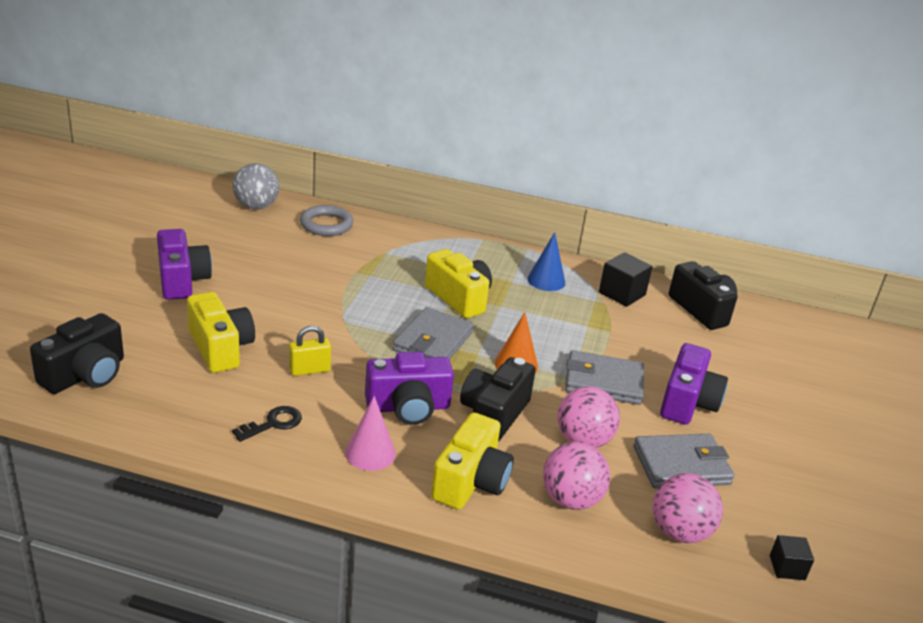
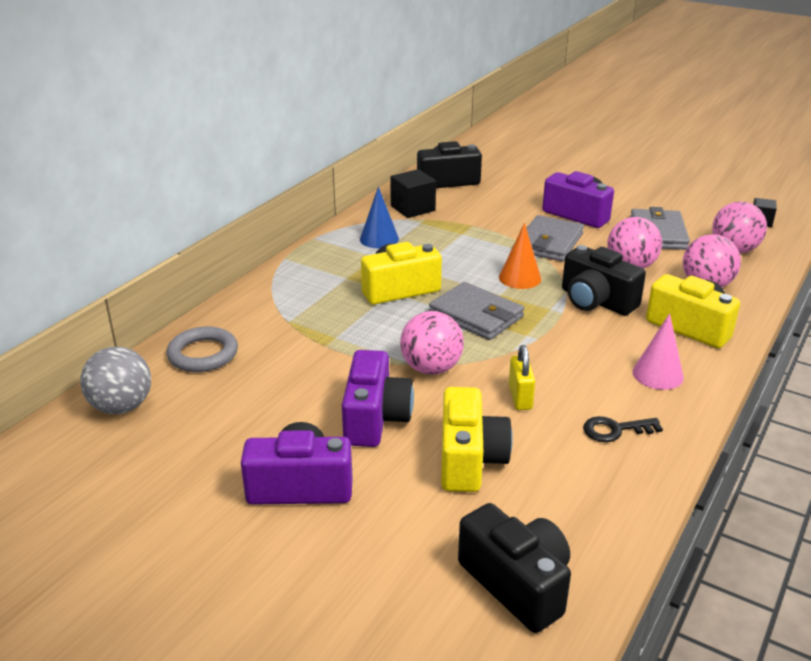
camera: 70 degrees left, 0 degrees up
yellow camera [187,292,255,373] -> yellow camera turned 105 degrees clockwise [441,387,513,492]
black key [232,406,302,442] -> black key turned 75 degrees counterclockwise [583,416,663,442]
purple camera [365,352,454,425] -> purple camera moved to [342,350,414,447]
none -> pink ball [400,311,464,374]

